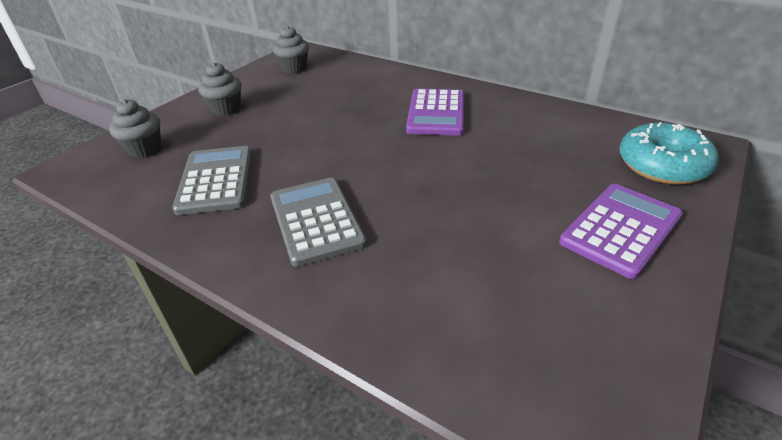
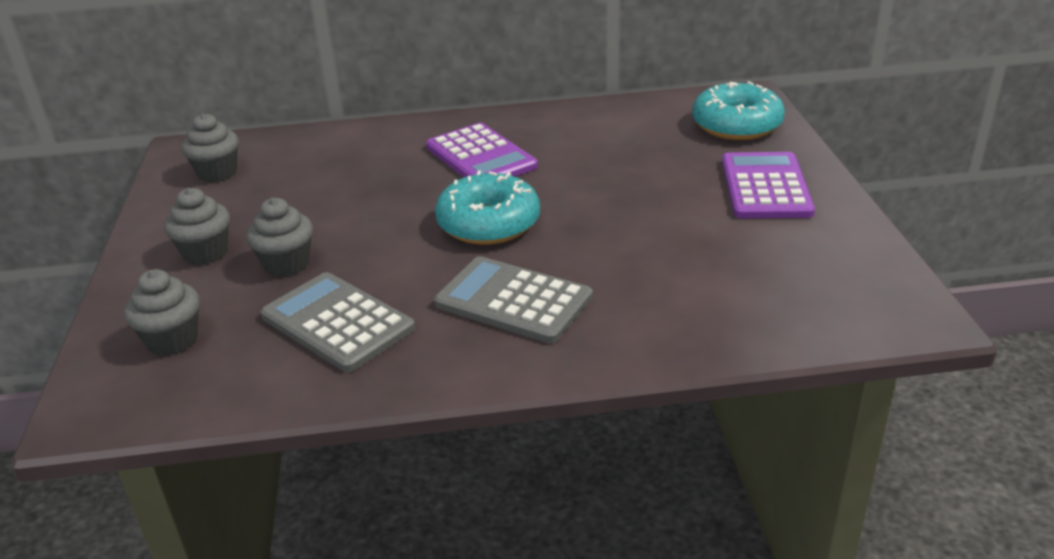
camera: 40 degrees left, 5 degrees down
none -> grey cupcake [246,198,313,277]
none -> turquoise donut [435,171,540,245]

